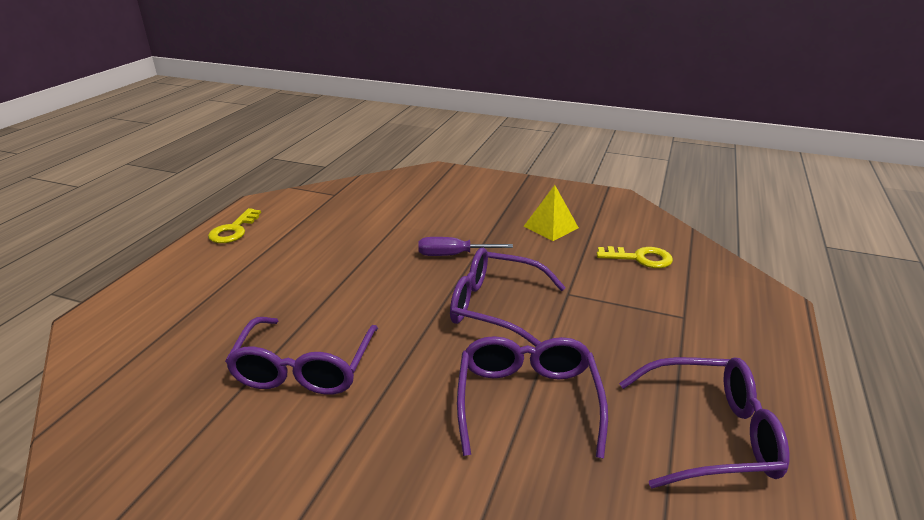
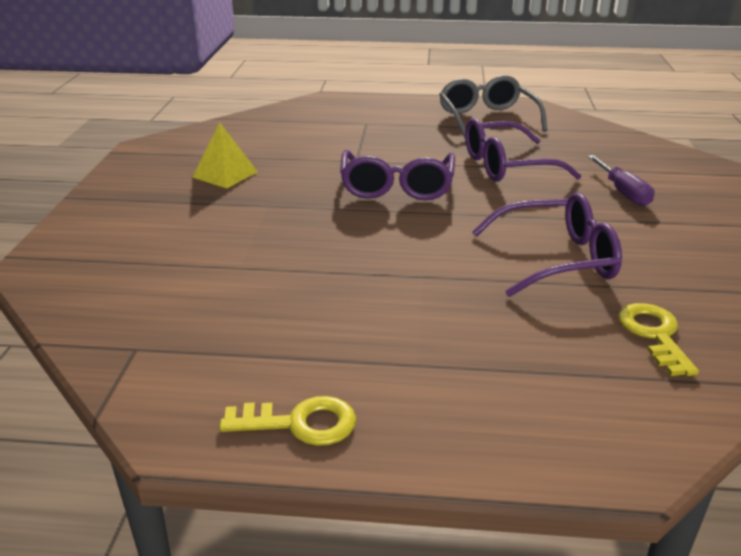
camera: 105 degrees left, 0 degrees up
purple screwdriver [418,237,513,256] -> purple screwdriver moved to [588,155,655,206]
yellow key [597,246,673,268] -> yellow key moved to [618,303,699,376]
purple glasses [619,357,790,488] -> grey glasses [439,75,548,138]

